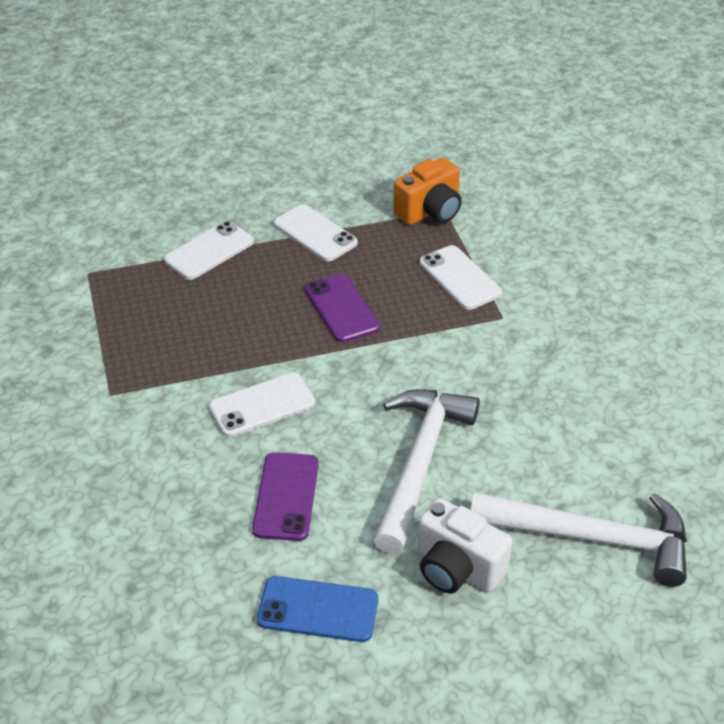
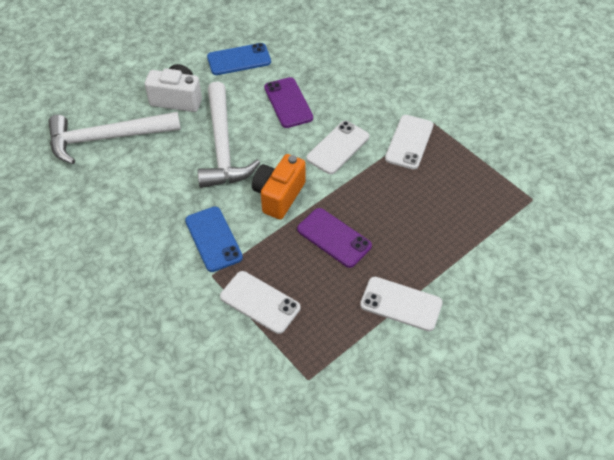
camera: 155 degrees right, 10 degrees up
white phone [164,221,254,280] -> white phone moved to [385,115,434,169]
orange camera [393,157,462,225] -> orange camera moved to [252,154,306,220]
none -> blue phone [185,206,243,272]

